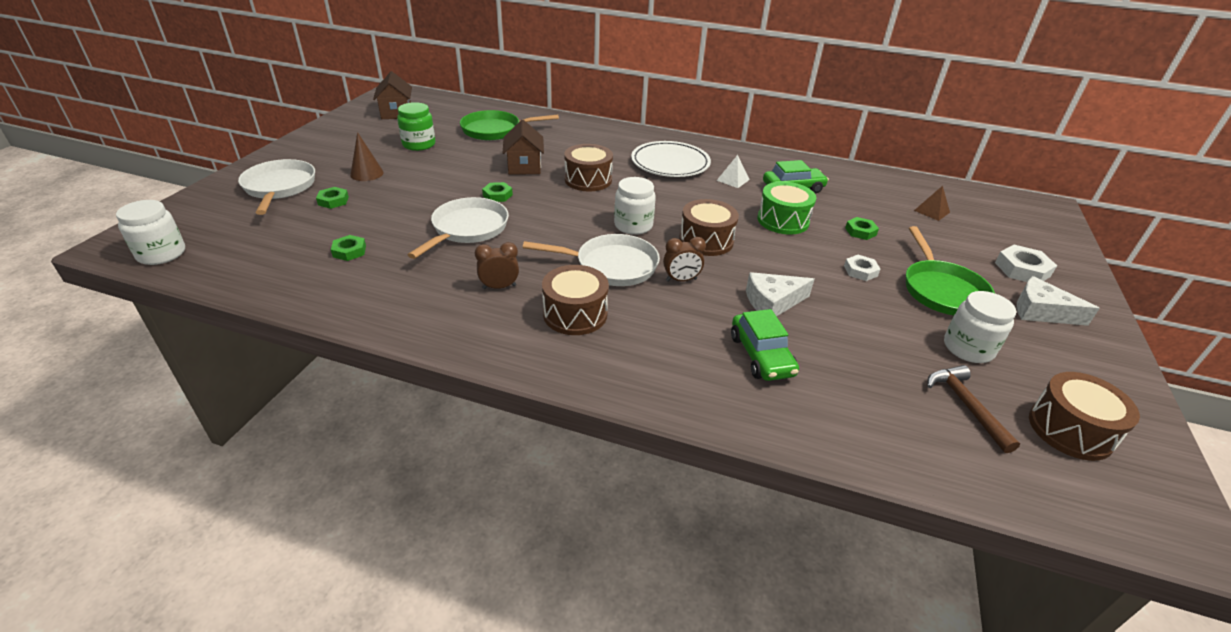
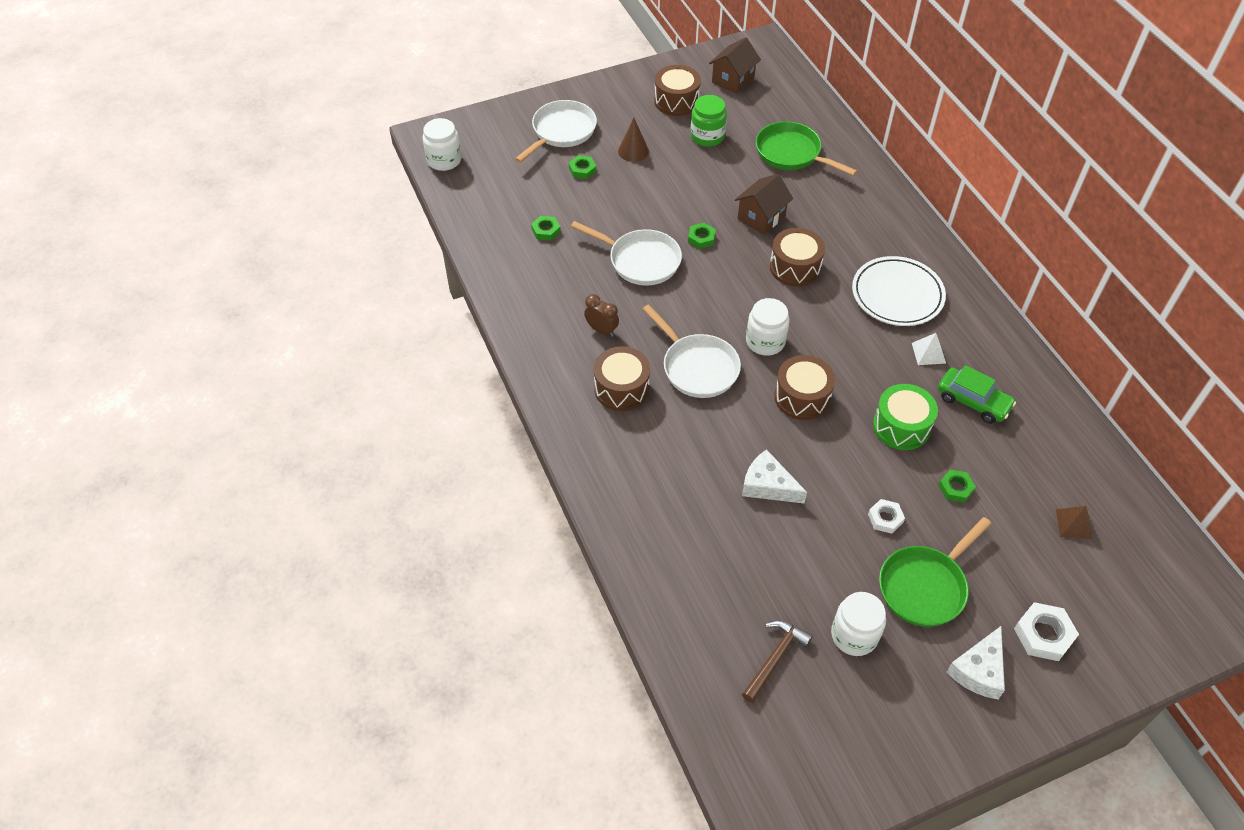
camera: 50 degrees right, 15 degrees up
white pan [408,197,509,259] -> white pan turned 45 degrees clockwise [571,221,682,286]
brown clock [663,237,706,281] -> none
green car [731,309,799,381] -> none
white cheese [1017,276,1100,326] -> white cheese turned 135 degrees counterclockwise [947,626,1005,699]
brown drum [1029,372,1140,461] -> brown drum moved to [654,65,701,116]

